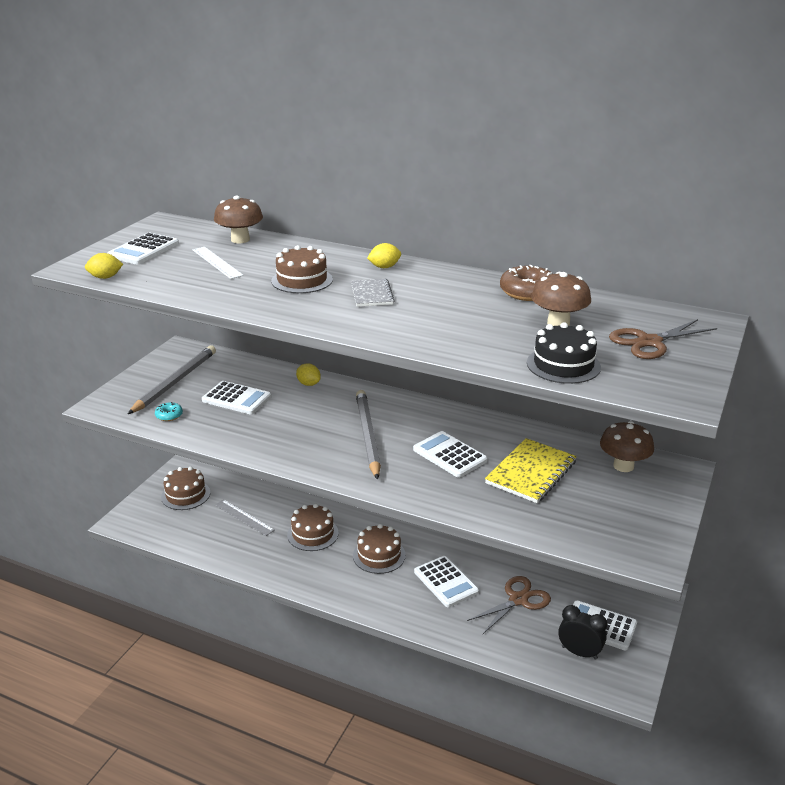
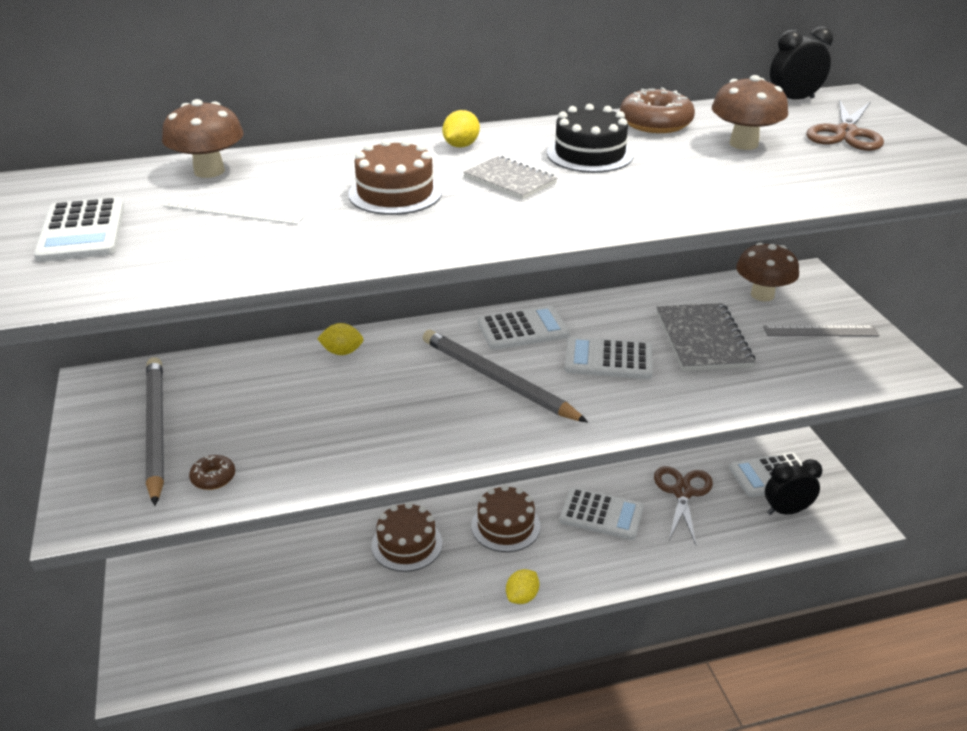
camera: 40 degrees left, 5 degrees up
yellow lemon [85,253,123,279] -> yellow lemon moved to [506,569,539,604]
turquoise donut [155,402,183,421] -> brown donut [189,455,235,490]
brown cake [161,466,210,510] -> none
white calculator [202,381,272,414] -> white calculator moved to [478,306,570,350]
grey ruler [215,499,275,536] -> grey ruler moved to [763,325,879,336]
yellow notebook [485,438,577,503] -> grey notebook [657,303,756,371]
black cake [527,322,601,384] -> black cake moved to [547,104,633,173]
none -> black clock [770,26,833,100]

